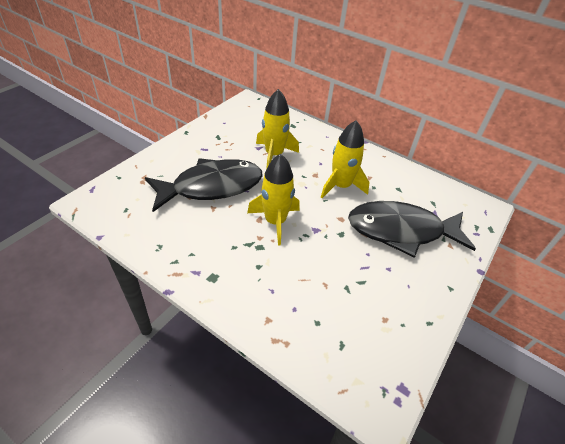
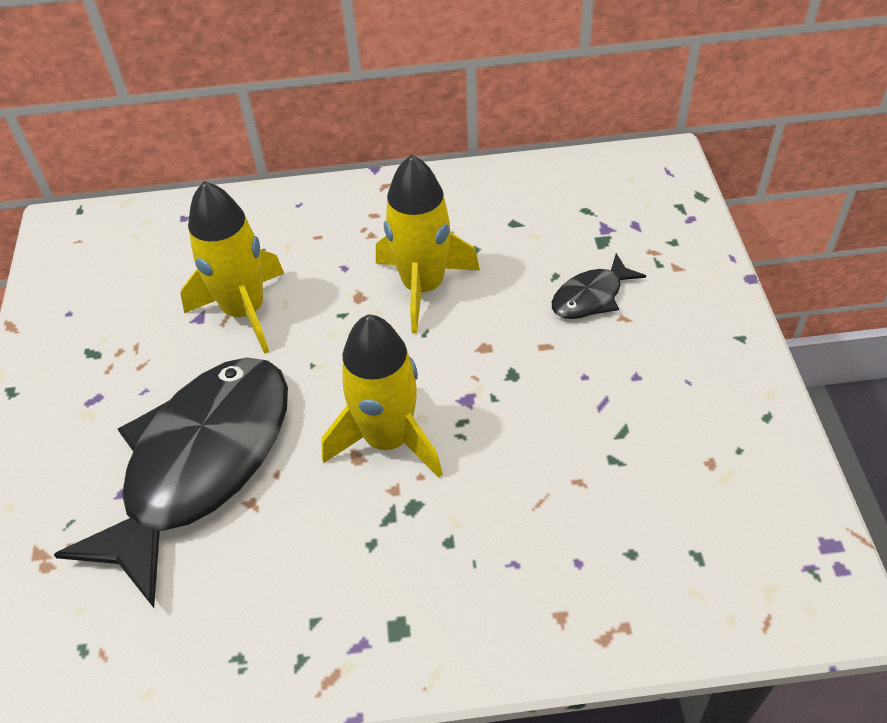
camera: 35 degrees left, 5 degrees up
black fish [348,201,476,258] -> black fish [552,253,646,319], size x0.42

